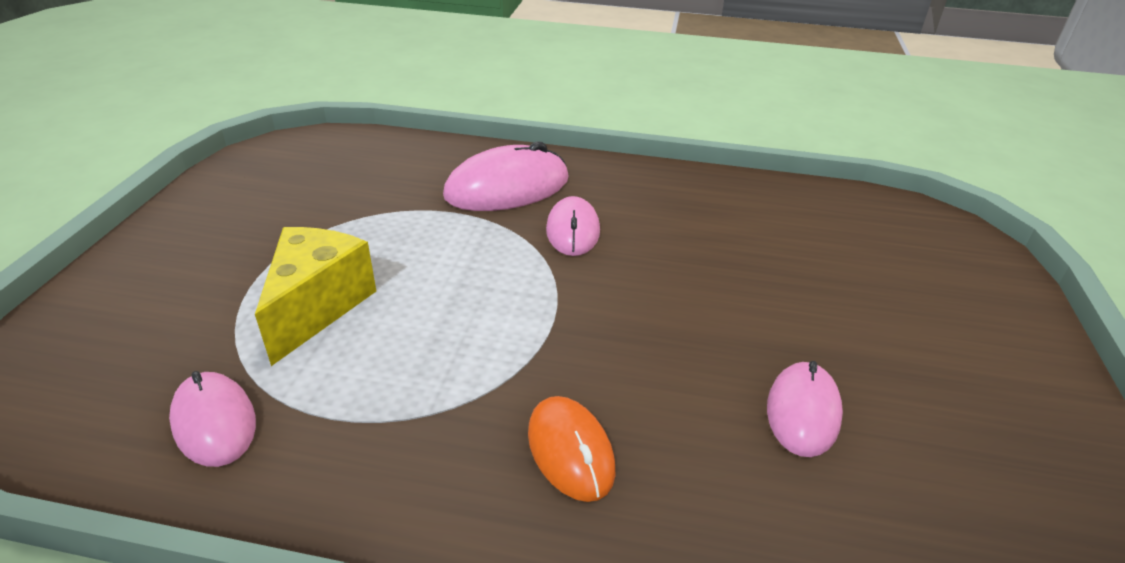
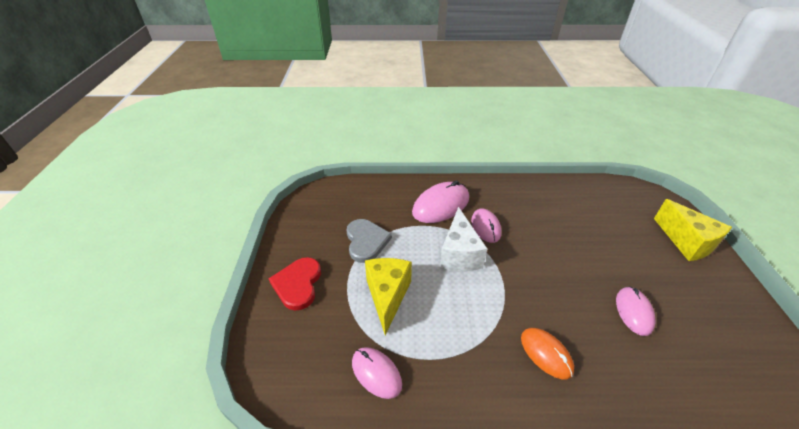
camera: 10 degrees left, 5 degrees up
none -> red heart [269,257,321,311]
none -> grey heart [346,219,392,263]
none -> white cheese [440,207,487,271]
none -> yellow cheese [654,199,732,261]

